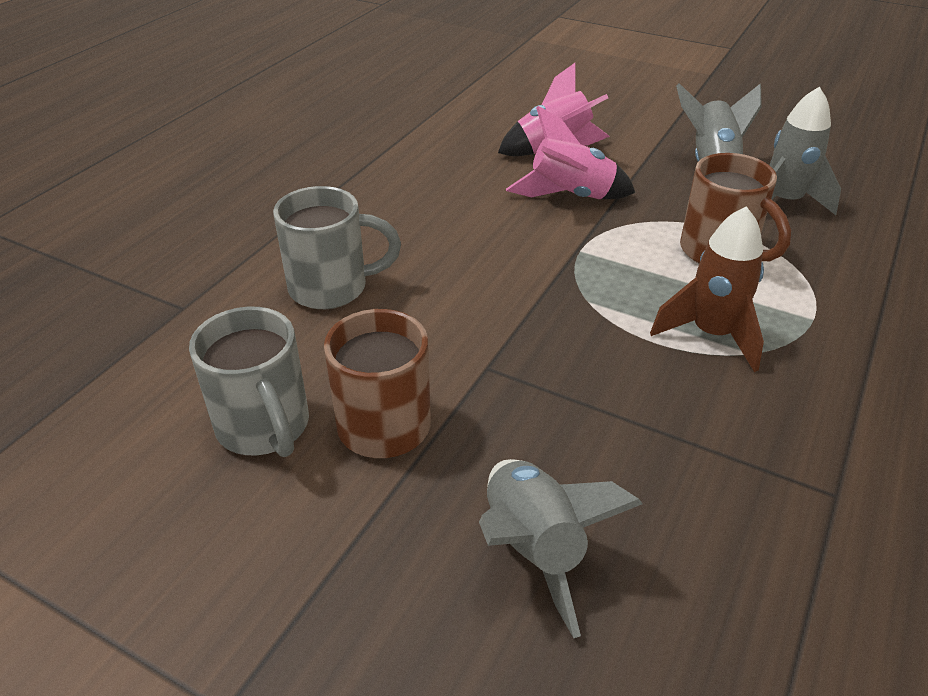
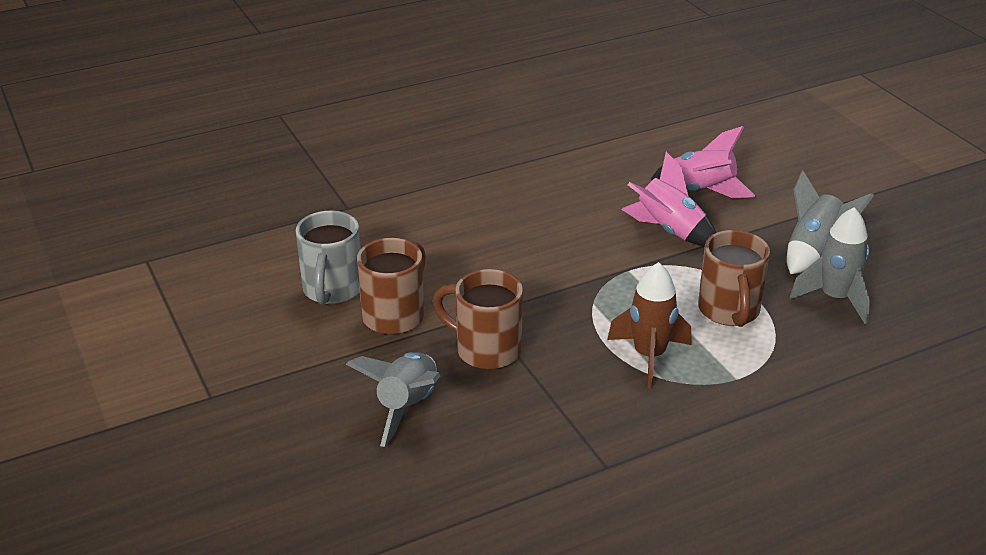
camera: 35 degrees right, 5 degrees down
grey mug [273,186,401,309] -> none
none -> brown mug [433,269,523,369]

